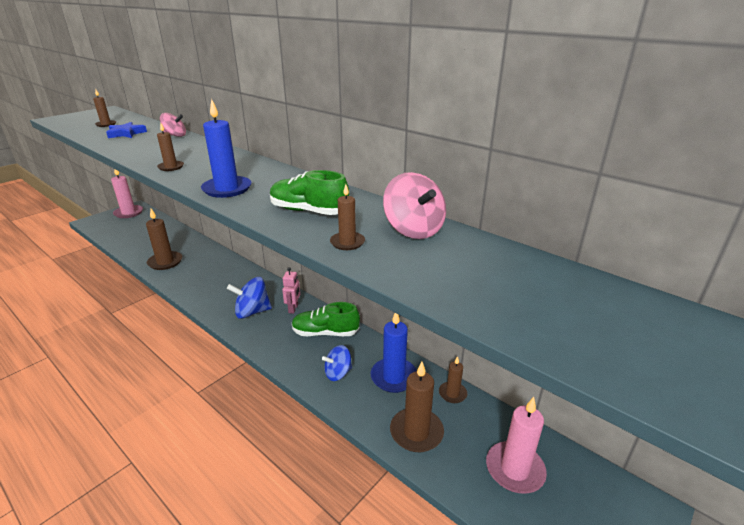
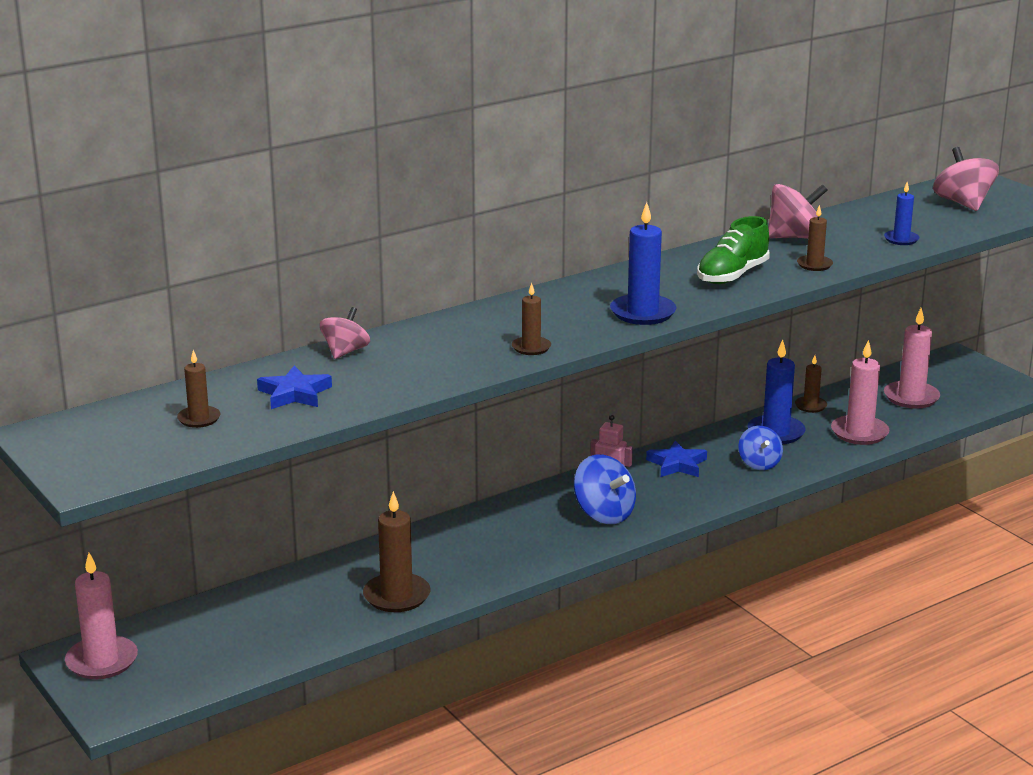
camera: 75 degrees left, 5 degrees down
blue spinning top [227,277,272,319] -> blue spinning top turned 45 degrees counterclockwise [574,454,636,524]
green shoe [292,302,360,336] -> blue star [646,440,707,477]
brown candle [390,362,444,452] -> pink candle [831,339,889,445]
none -> blue candle [884,182,919,245]
none -> pink spinning top [933,147,999,211]

